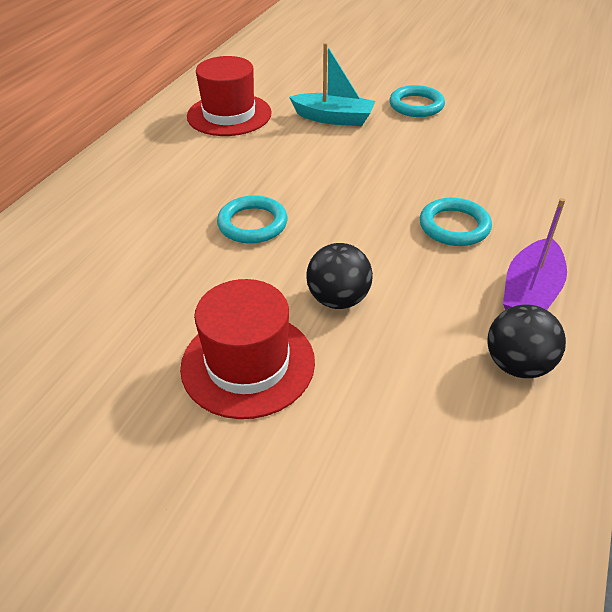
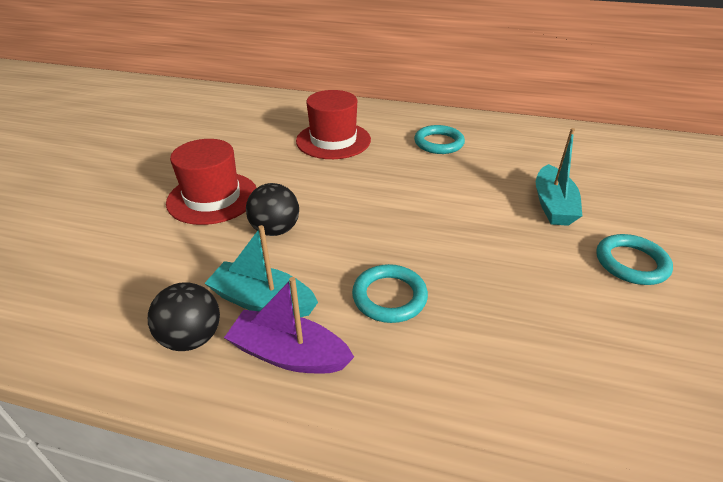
camera: 80 degrees right, 5 degrees down
red hat [187,56,272,136] -> red hat moved to [296,90,371,159]
turquoise ring [217,195,288,243] -> turquoise ring moved to [414,125,465,154]
none -> turquoise boat [204,225,318,317]

